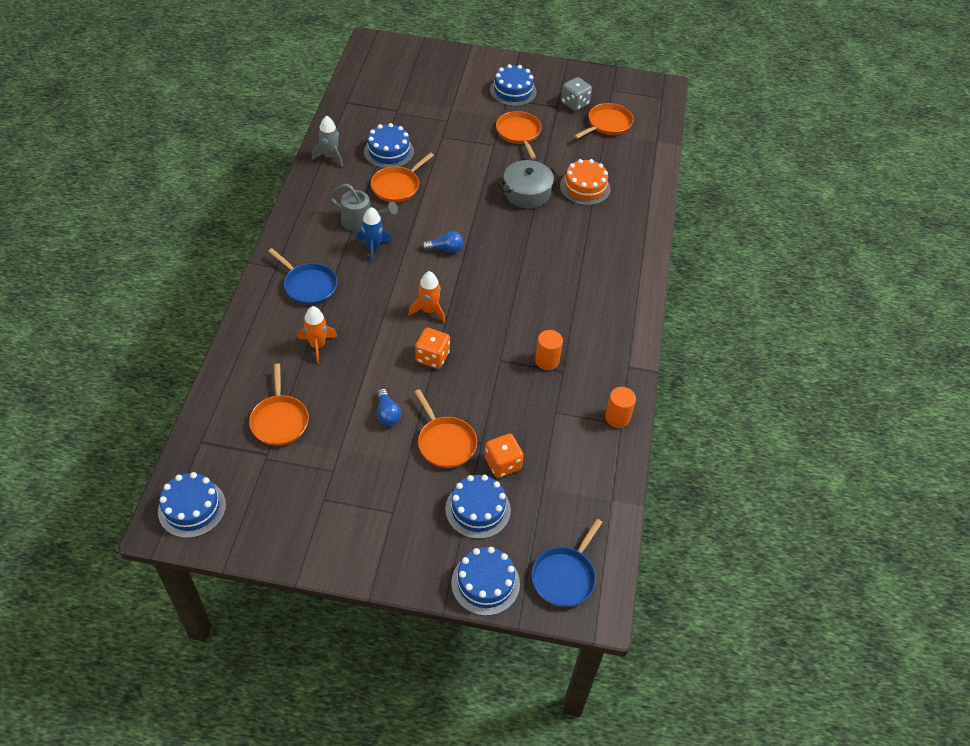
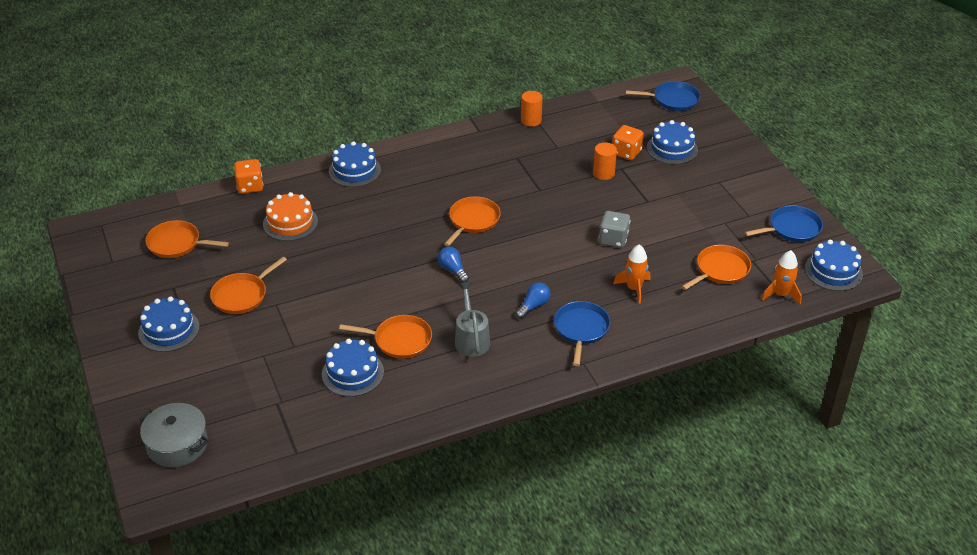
camera: 120 degrees left, 10 degrees down
grey rocket [312,116,343,167] -> none
blue rocket [356,207,392,263] -> none
blue light bulb [377,388,401,426] -> blue light bulb moved to [516,282,551,319]
orange rocket [408,271,445,323] -> orange rocket moved to [761,250,802,305]
orange dice [415,328,450,369] -> orange dice moved to [234,159,263,194]
orange pan [415,389,477,468] -> orange pan moved to [444,197,501,246]
blue cake [451,547,520,616] -> blue cake moved to [329,141,381,187]
grey pot [498,160,558,209] -> grey pot moved to [139,403,209,467]
orange cylinder [535,330,563,370] -> orange cylinder moved to [593,142,617,180]
grey dice [561,77,592,111] -> grey dice moved to [599,211,630,248]
none -> blue pan [745,205,823,242]

